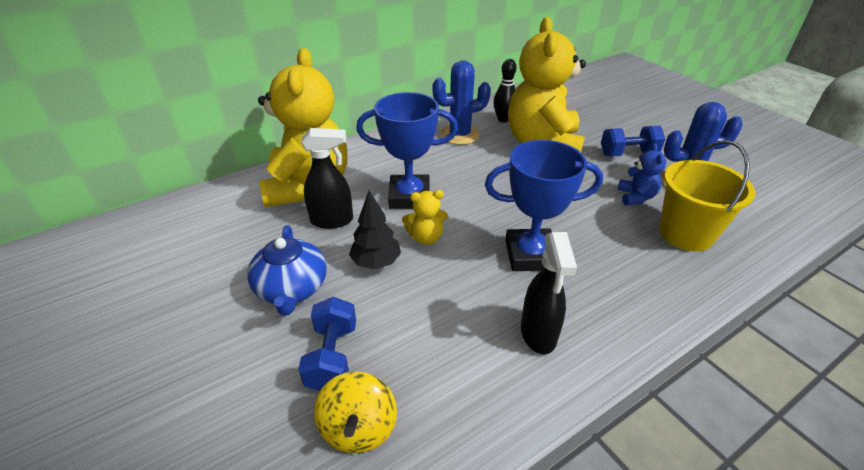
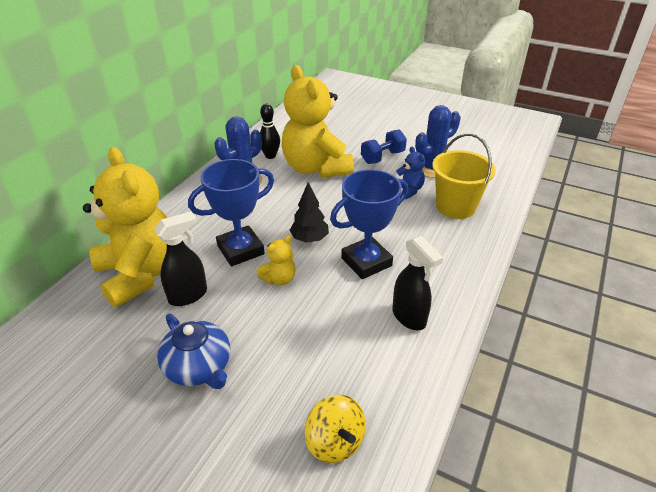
camera: 30 degrees left, 0 degrees up
blue dumbbell [298,297,356,391] -> none
black tree [349,190,401,269] -> black tree moved to [290,182,329,243]

